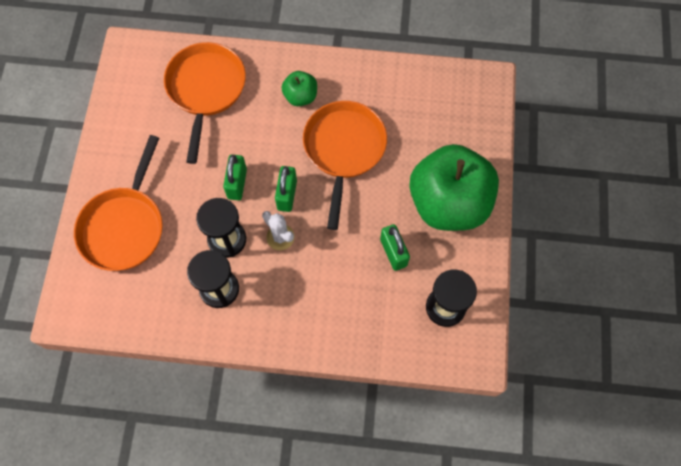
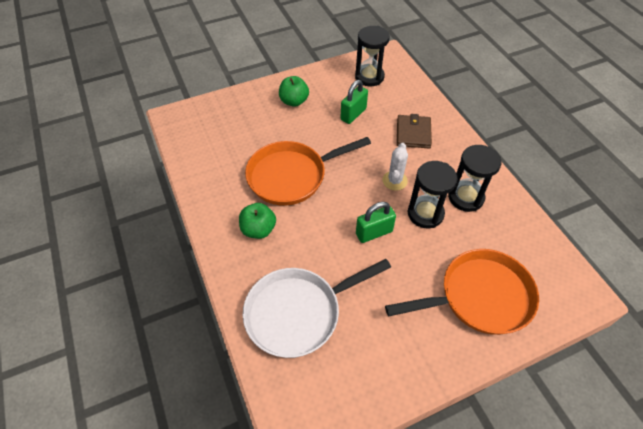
camera: 120 degrees left, 15 degrees down
orange pan [164,42,246,164] -> white pan [243,259,391,358]
green padlock [275,166,297,212] -> none
green apple [409,144,499,231] -> green apple [279,76,309,107], size x0.44
none -> brown wallet [397,114,432,148]

